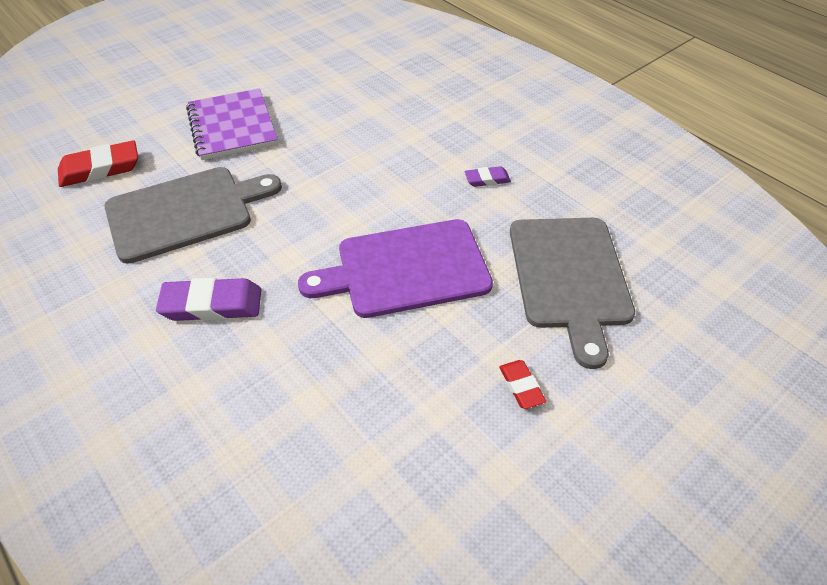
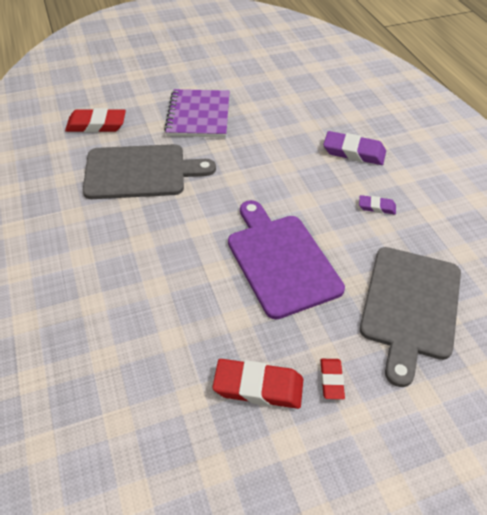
camera: 20 degrees right, 0 degrees up
purple eraser [156,278,261,321] -> purple eraser moved to [323,131,386,165]
purple cutting board [298,219,493,318] -> purple cutting board turned 60 degrees clockwise [228,200,345,319]
none -> red eraser [213,359,303,409]

